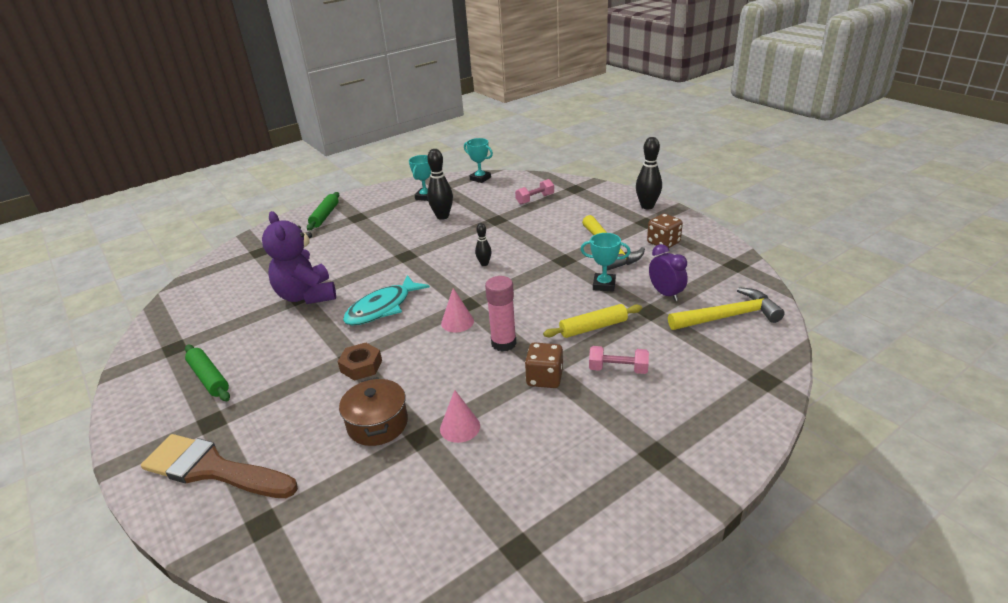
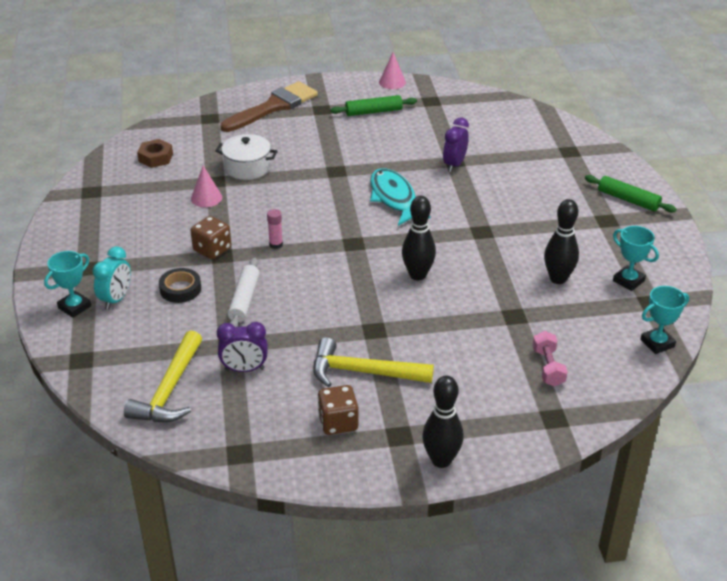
camera: 115 degrees right, 5 degrees up
purple teddy bear [262,211,336,304] -> purple clock [443,117,469,172]
brown nut [338,343,382,380] -> brown nut moved to [137,139,173,168]
brown pot [339,377,408,446] -> white pot [215,134,278,180]
pink cone [441,288,474,332] -> pink cone moved to [379,53,406,89]
black bowling pin [475,223,492,266] -> black bowling pin [402,196,436,280], size x1.77
pink glue stick [485,276,517,352] -> pink glue stick [267,209,283,249], size x0.57
yellow rolling pin [543,304,642,338] -> white rolling pin [228,258,260,327]
turquoise trophy [580,233,630,292] -> turquoise trophy moved to [44,251,91,318]
pink dumbbell [589,346,649,374] -> black tape [159,268,201,303]
none -> turquoise clock [93,246,131,310]

